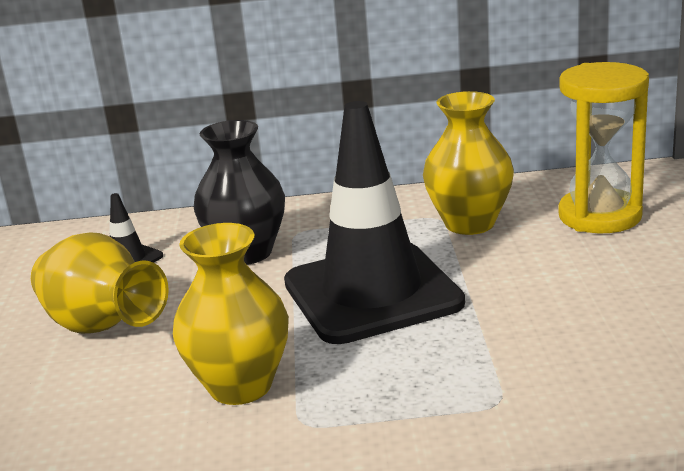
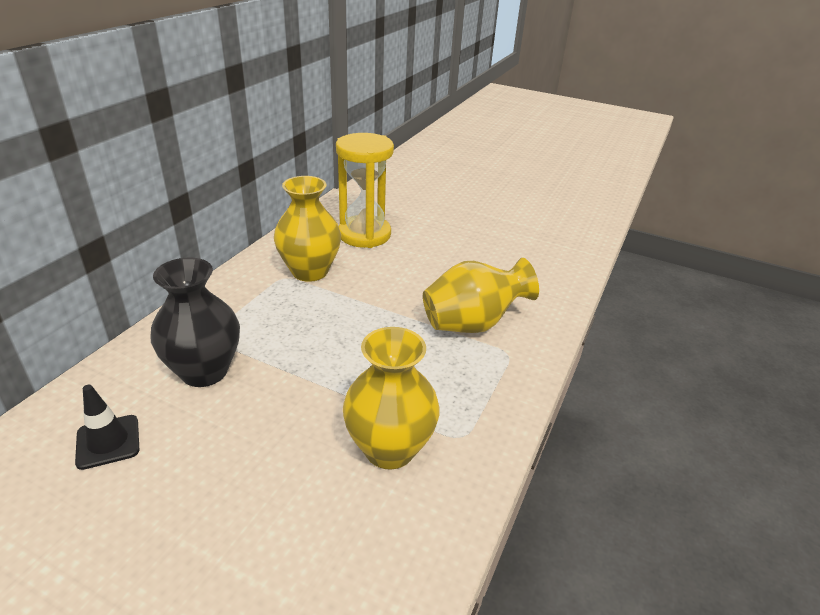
camera: 65 degrees left, 10 degrees up
yellow vase [31,233,169,334] -> yellow vase moved to [423,258,539,333]
black traffic cone [284,101,465,344] -> none

